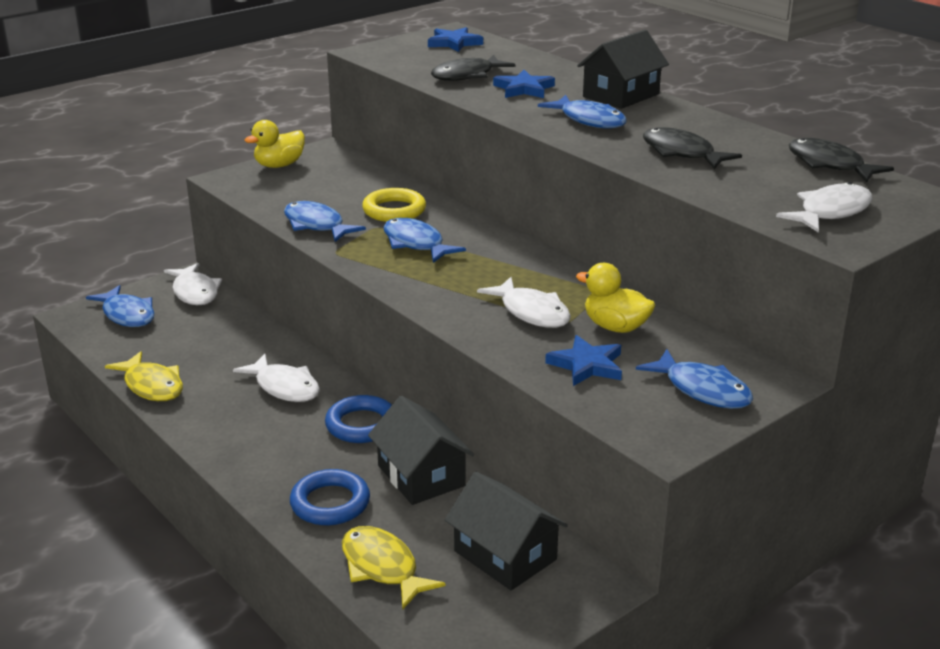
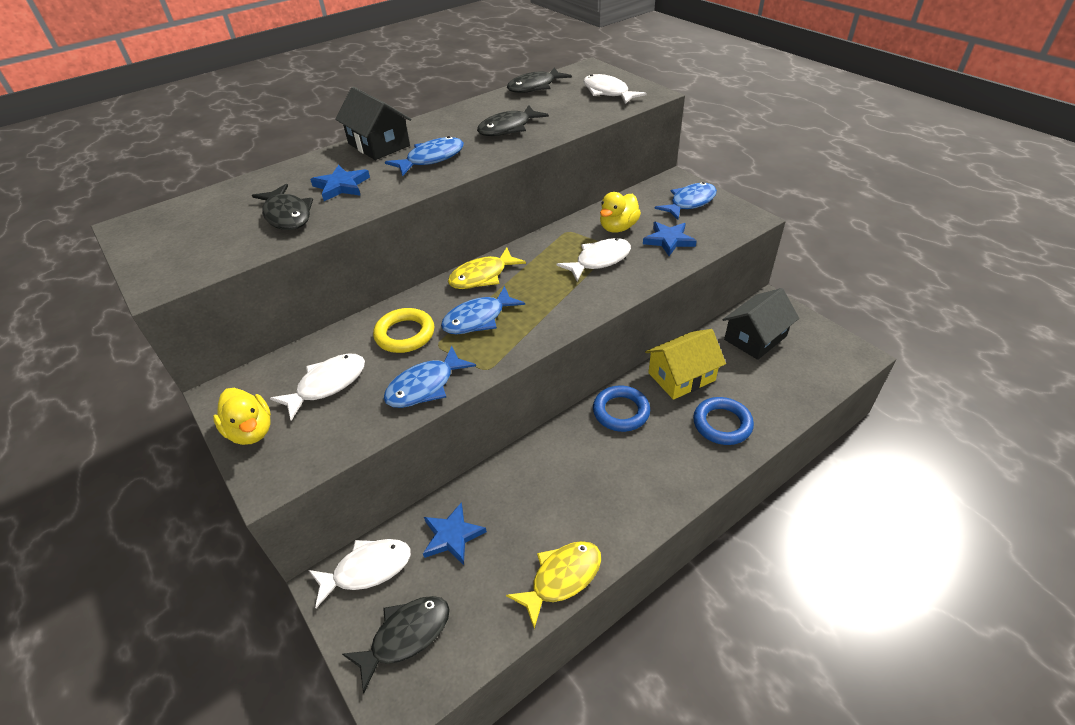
camera: 85 degrees left, 15 degrees up
blue fish [86,285,154,327] -> black fish [342,596,450,693]
white fish [233,354,320,402] -> white fish moved to [270,354,365,421]
yellow fish [342,526,446,609] -> yellow fish moved to [448,247,526,289]
black house [368,396,474,505] -> yellow house [645,329,726,400]
blue star [428,27,483,52] -> blue star moved to [423,503,487,565]

